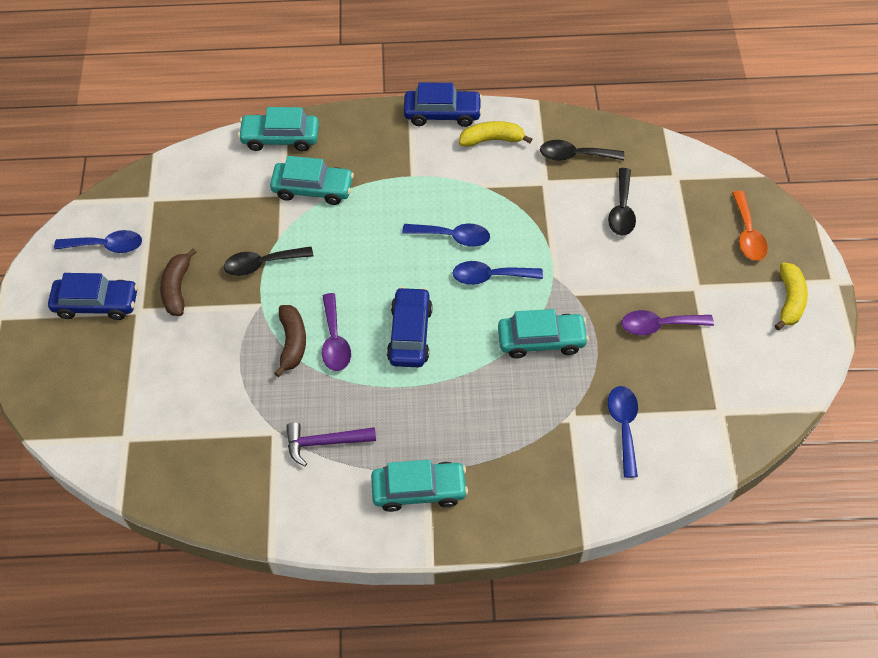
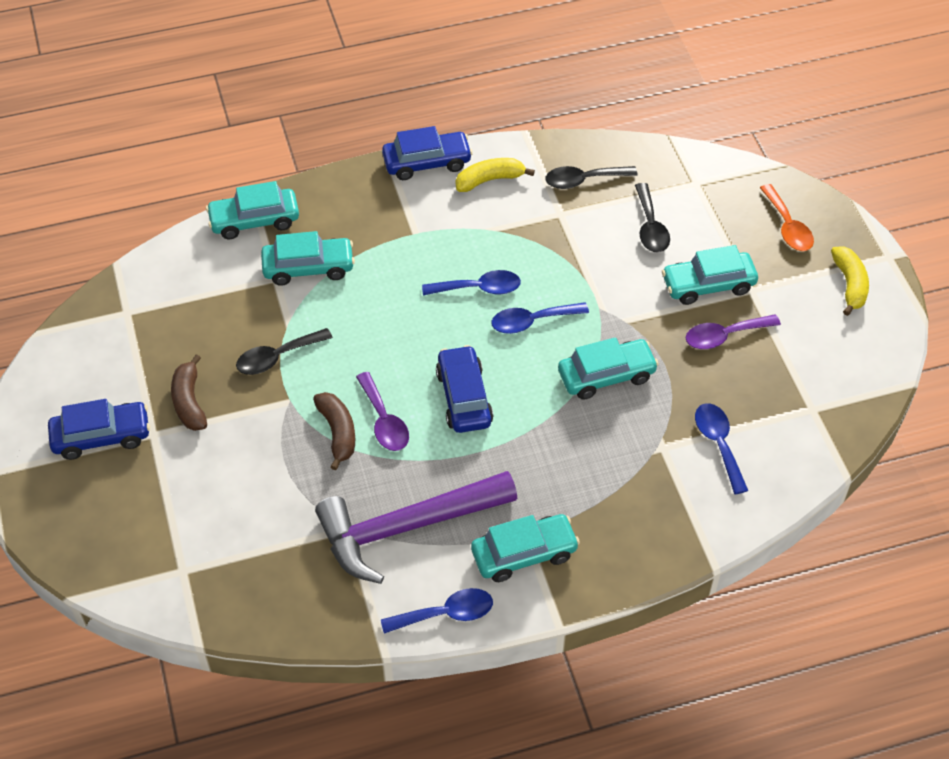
camera: 15 degrees left, 5 degrees down
blue spoon [54,230,142,253] -> blue spoon moved to [381,588,493,634]
purple hammer [286,422,376,466] -> purple hammer [315,471,517,584], size x1.97
none -> turquoise car [662,245,758,305]

